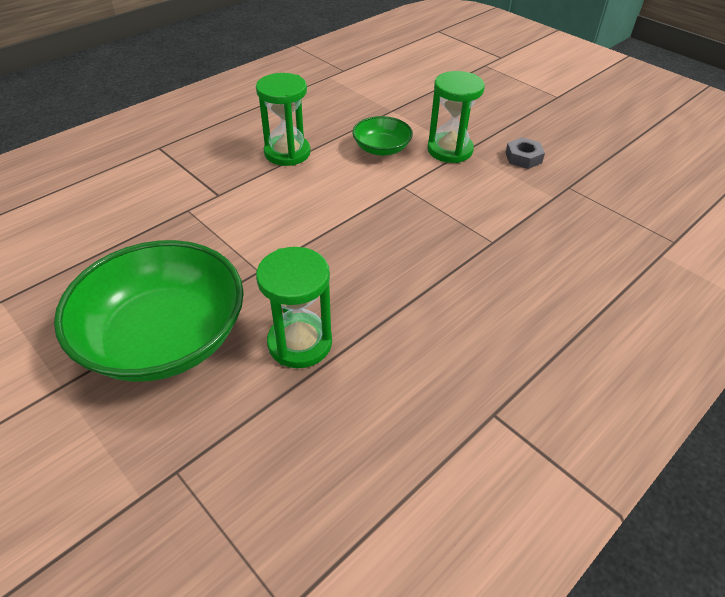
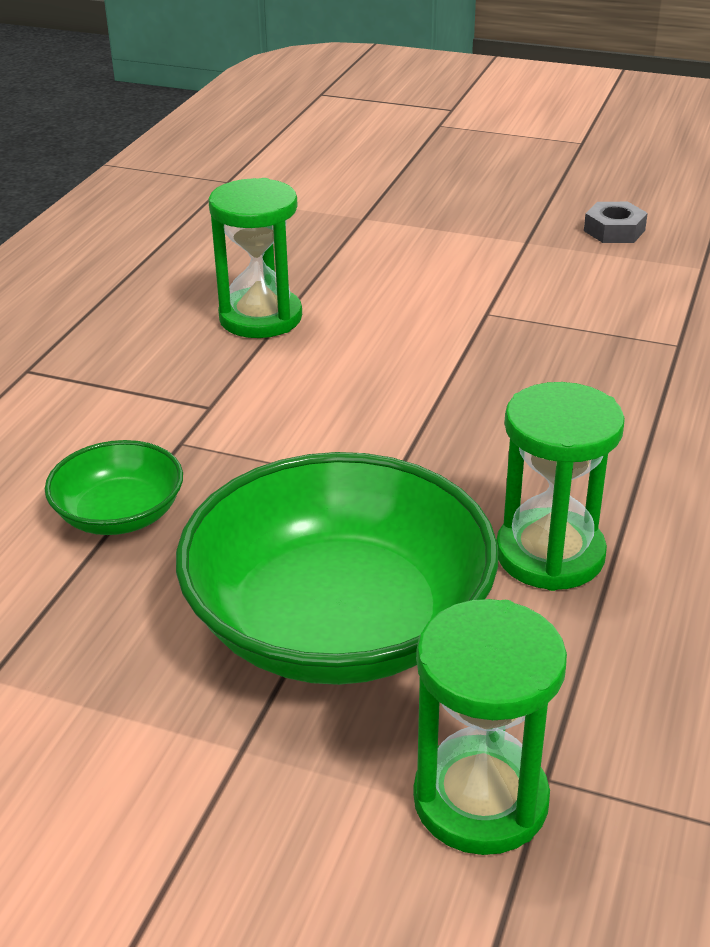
camera: 25 degrees left, 10 degrees down
green bowl [352,116,413,156] -> green bowl moved to [45,440,183,535]
green hourglass [427,71,485,163] -> green hourglass moved to [413,599,567,855]

